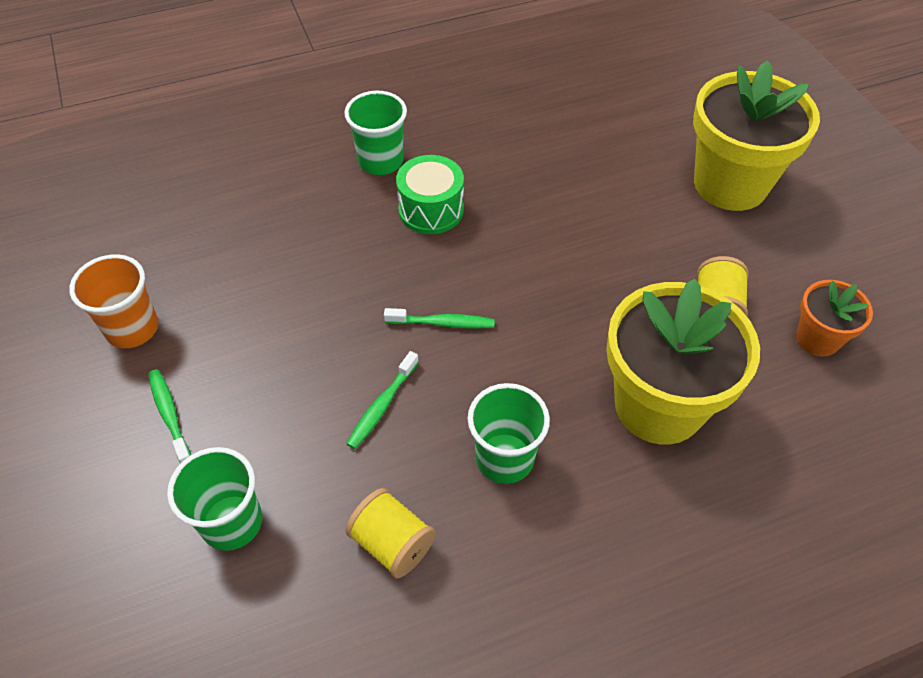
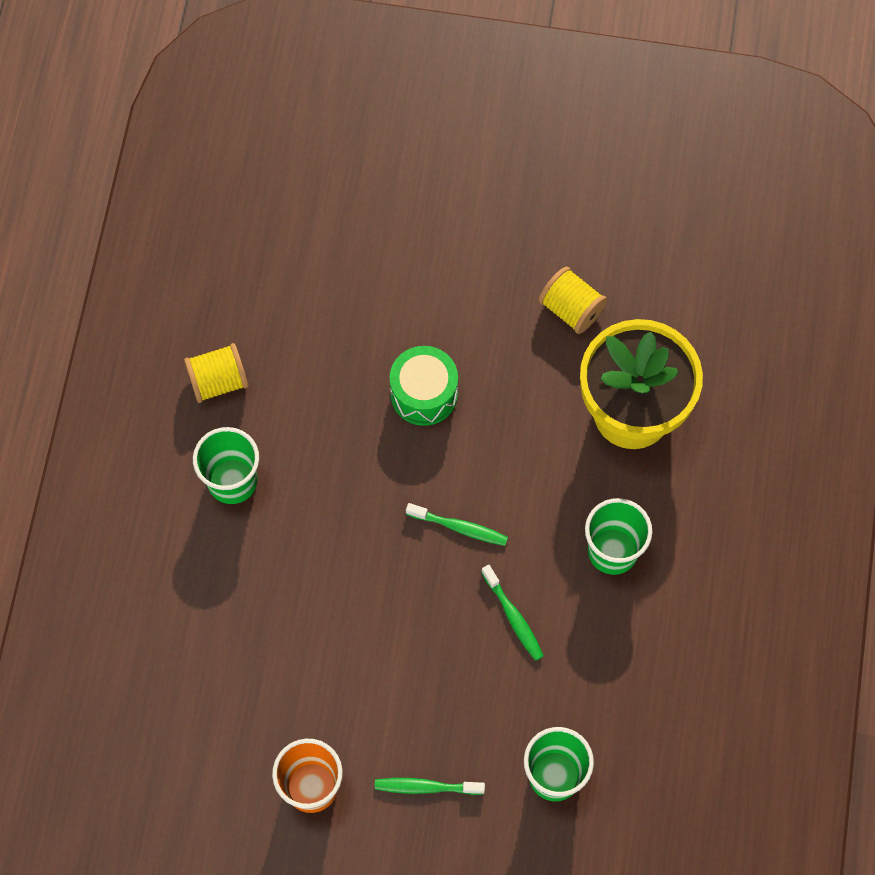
camera: 60 degrees left, 15 degrees up
yellow spool [346,488,436,578] -> yellow spool moved to [184,343,248,403]
green toothbrush [384,308,495,329] -> green toothbrush turned 75 degrees clockwise [406,503,508,546]
green drum [396,155,464,234] -> green drum moved to [390,346,458,426]
yellow flower pot [693,60,820,211] -> none
orange flower pot [796,280,873,357] -> none

